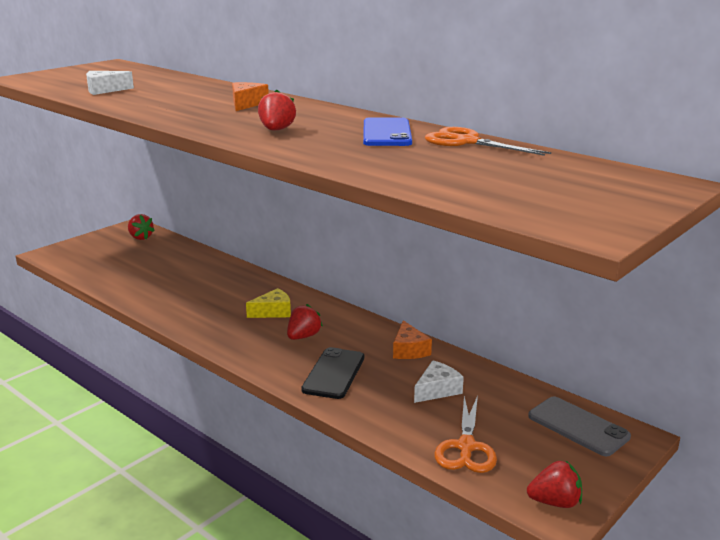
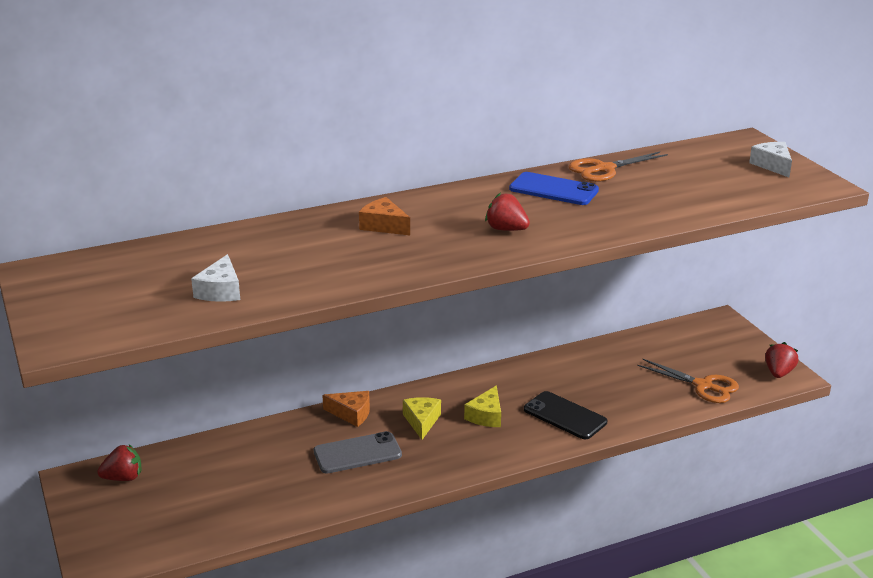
camera: 65 degrees left, 5 degrees up
red strawberry [287,304,323,340] -> yellow cheese [464,386,501,427]
orange cheese [393,320,432,359] -> orange cheese moved to [322,391,370,427]
white cheese [414,361,464,403] -> white cheese moved to [749,142,792,177]
grey phone [528,396,631,456] -> grey phone moved to [314,431,402,474]

